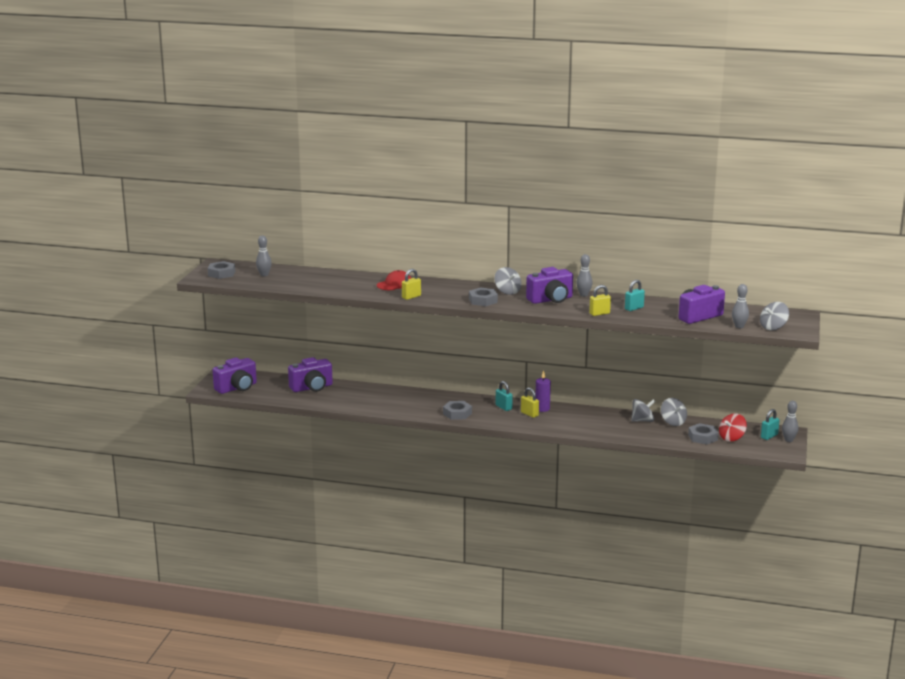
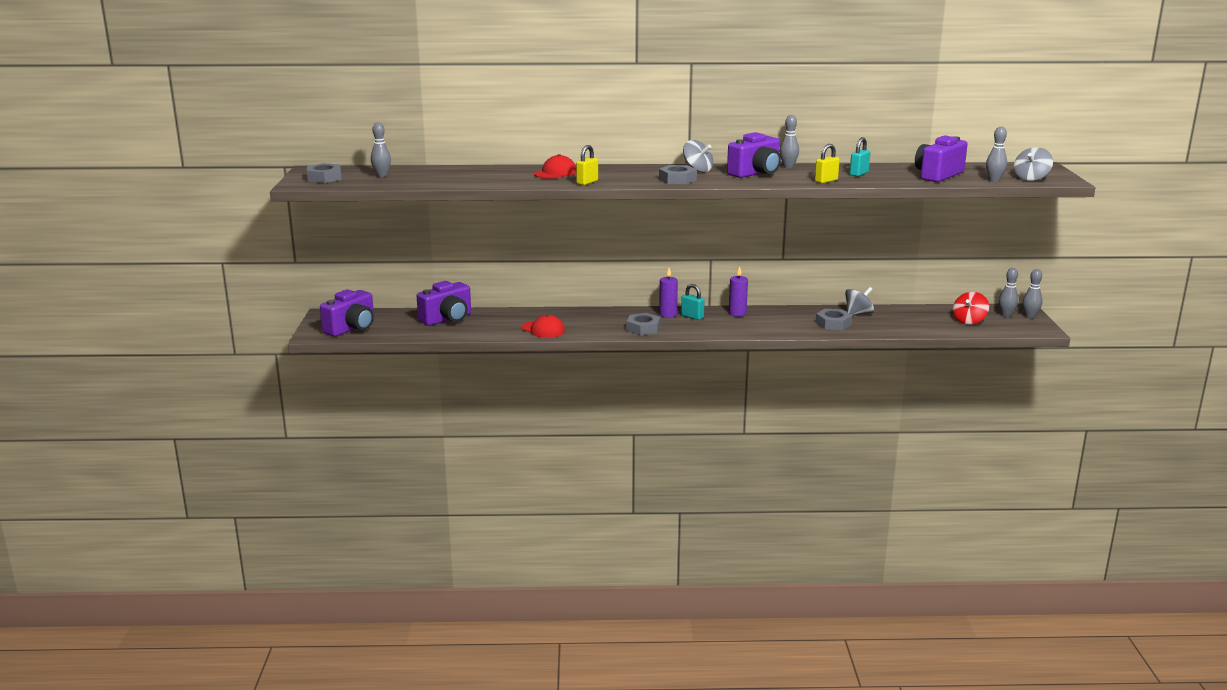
camera: 15 degrees left, 0 degrees up
yellow padlock [521,387,539,418] -> none
grey spinning top [661,398,687,426] -> none
grey nut [688,423,718,444] -> grey nut moved to [816,309,852,330]
turquoise padlock [761,409,779,440] -> grey bowling pin [999,268,1018,317]
none -> red cap [521,315,565,338]
none -> purple candle [659,268,678,318]

